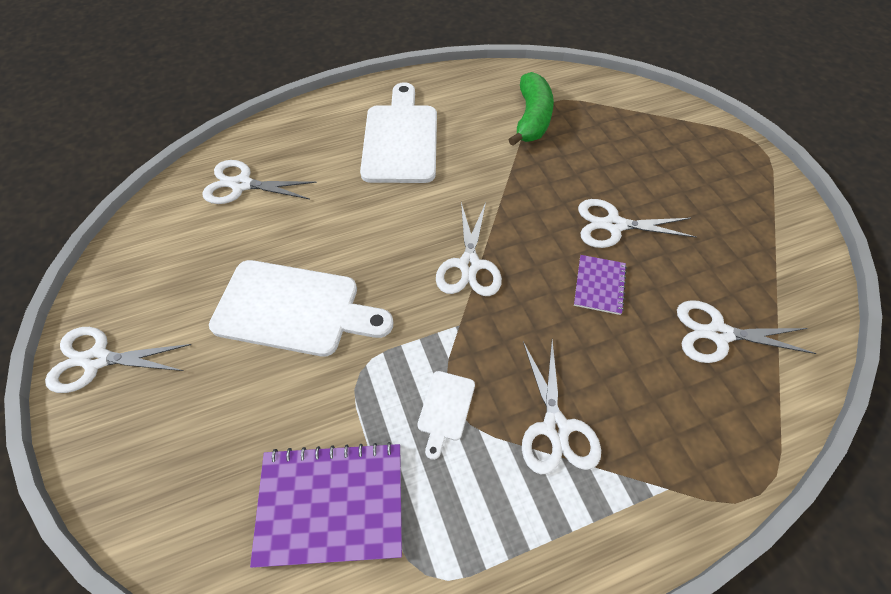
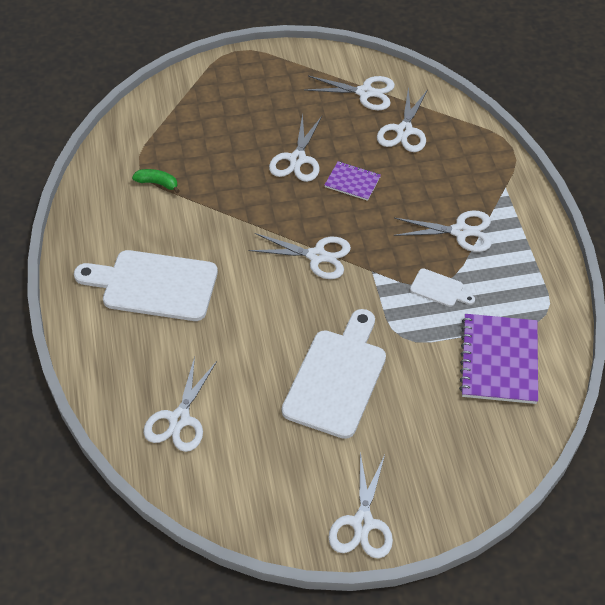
camera: 80 degrees left, 5 degrees down
green banana [508,72,554,146] -> green banana [132,169,180,193], size x0.53
none -> white scissors [304,76,395,110]

